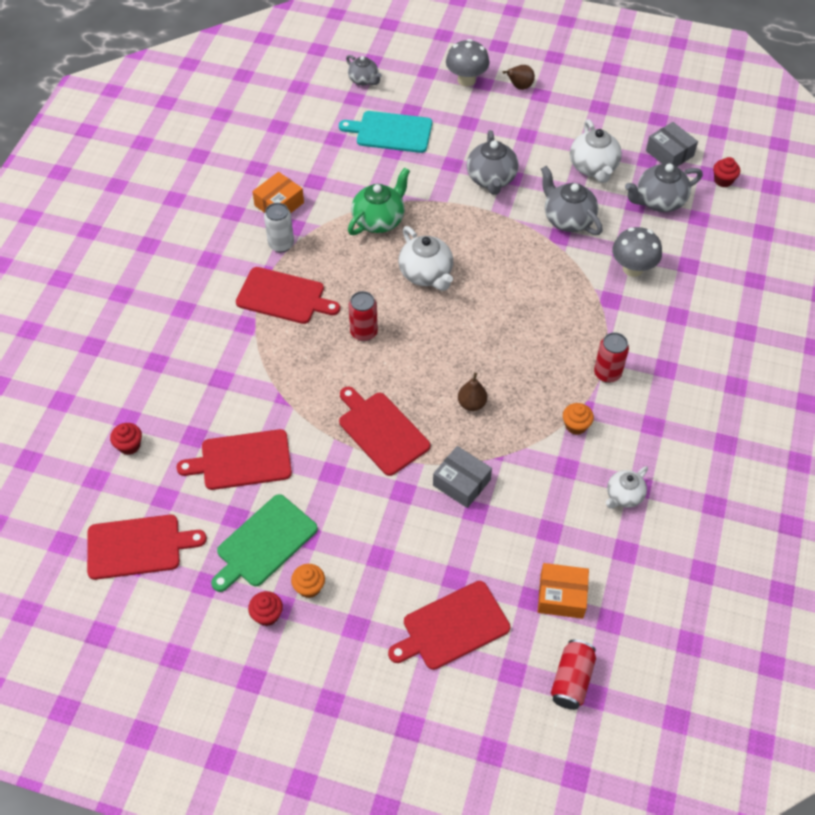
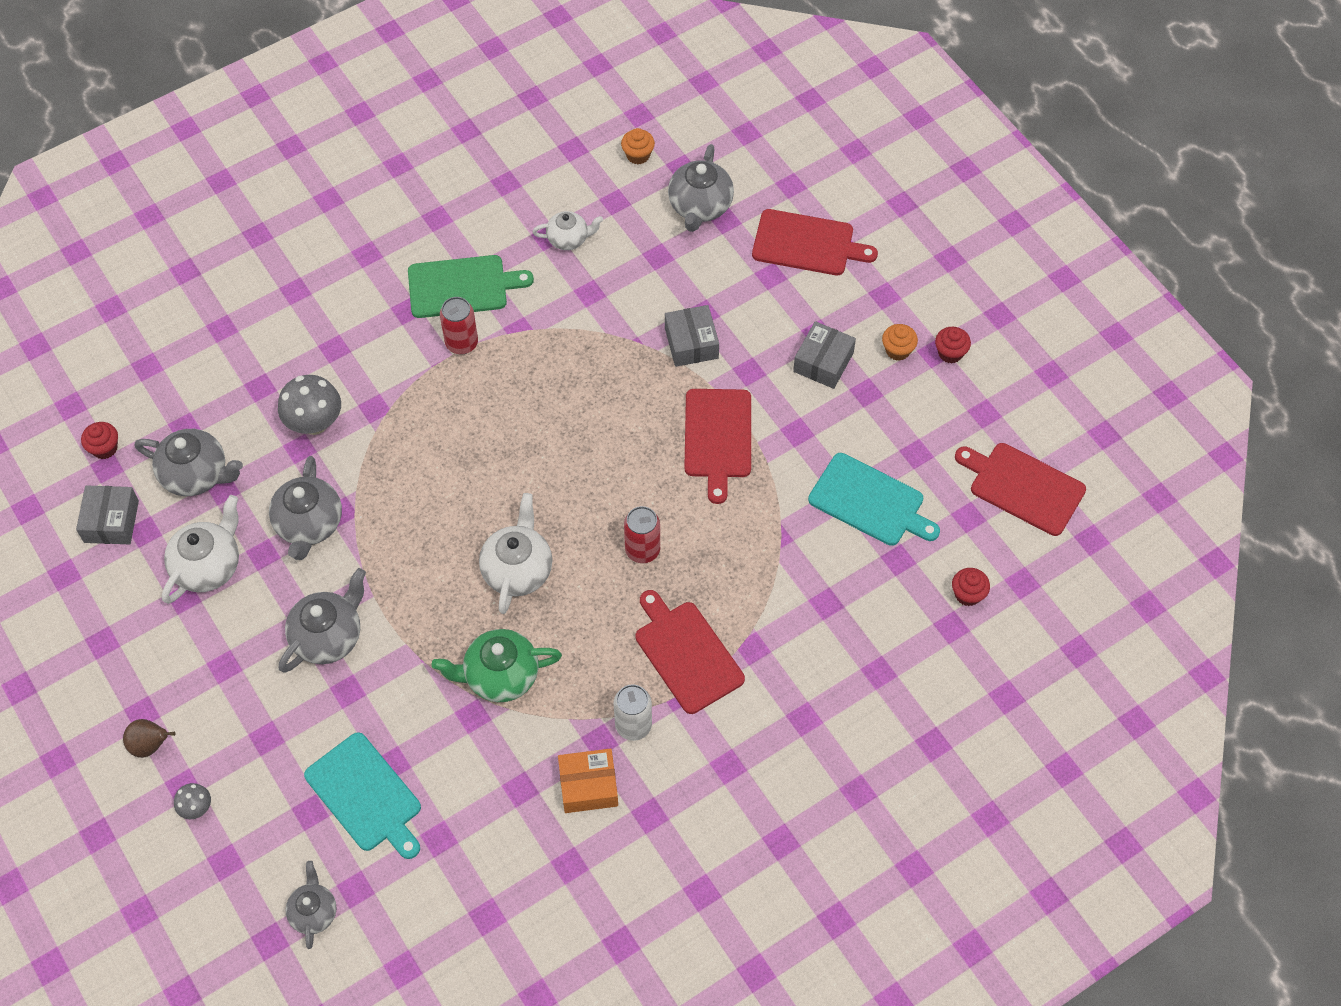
camera: 140 degrees left, 5 degrees up
red cutting board [176,429,292,490] -> turquoise cutting board [808,453,940,546]
green cutting board [211,494,318,592] -> green cutting board moved to [408,255,534,318]
grey mushroom [446,39,489,87] -> grey mushroom [174,783,211,819], size x0.53
brown pear [458,373,487,411] -> none
orange box [538,563,589,619] -> grey teapot [668,144,734,232]
red can [551,640,596,710] -> none
orange cupcake [563,403,594,435] -> orange cupcake moved to [621,128,655,164]
none -> grey box [793,321,856,389]

